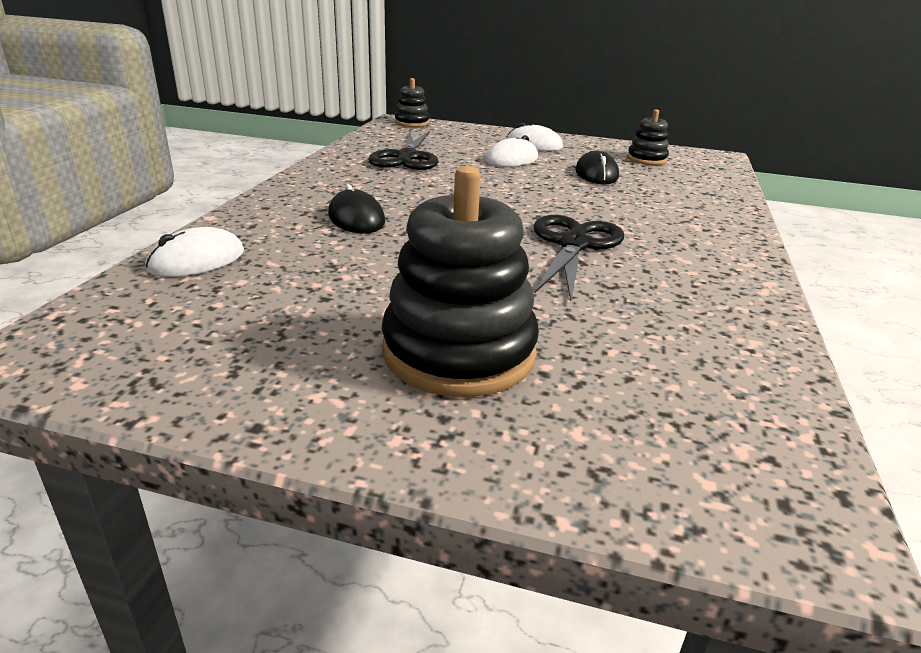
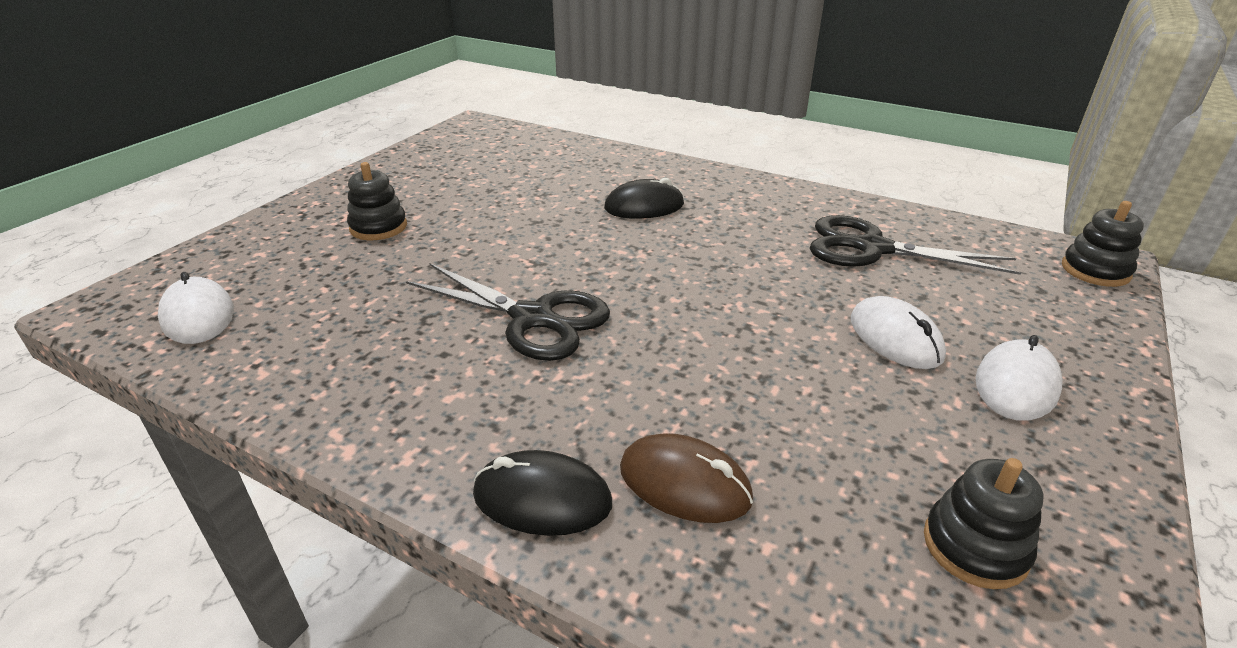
camera: 105 degrees right, 5 degrees up
white mouse [145,227,244,277] -> white mouse moved to [158,272,234,344]
black stacking toy [381,166,539,397] -> black stacking toy [347,162,407,240], size x0.51
black mouse [575,151,619,184] -> black mouse moved to [473,450,612,536]
none -> brown mouse [620,433,753,523]

